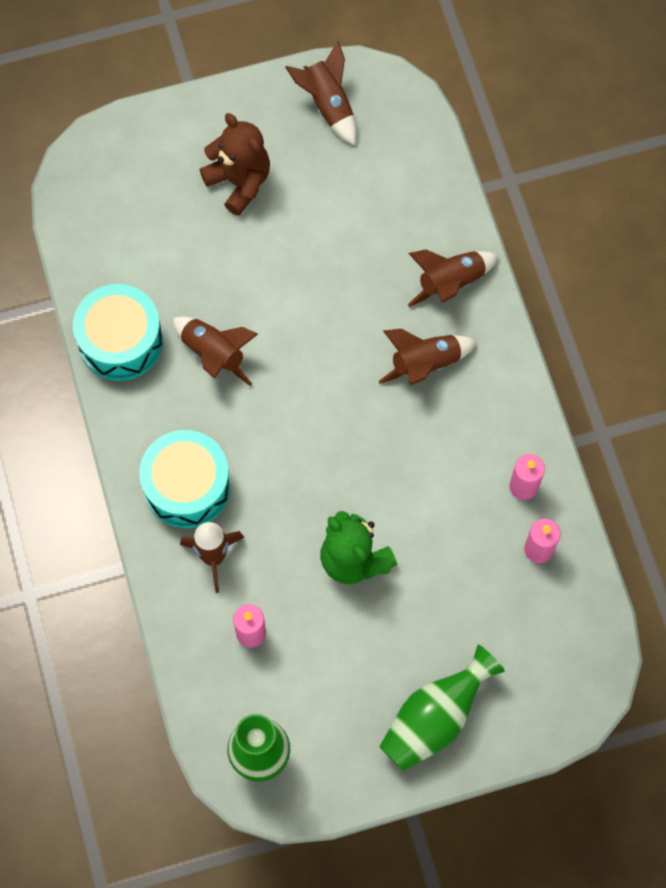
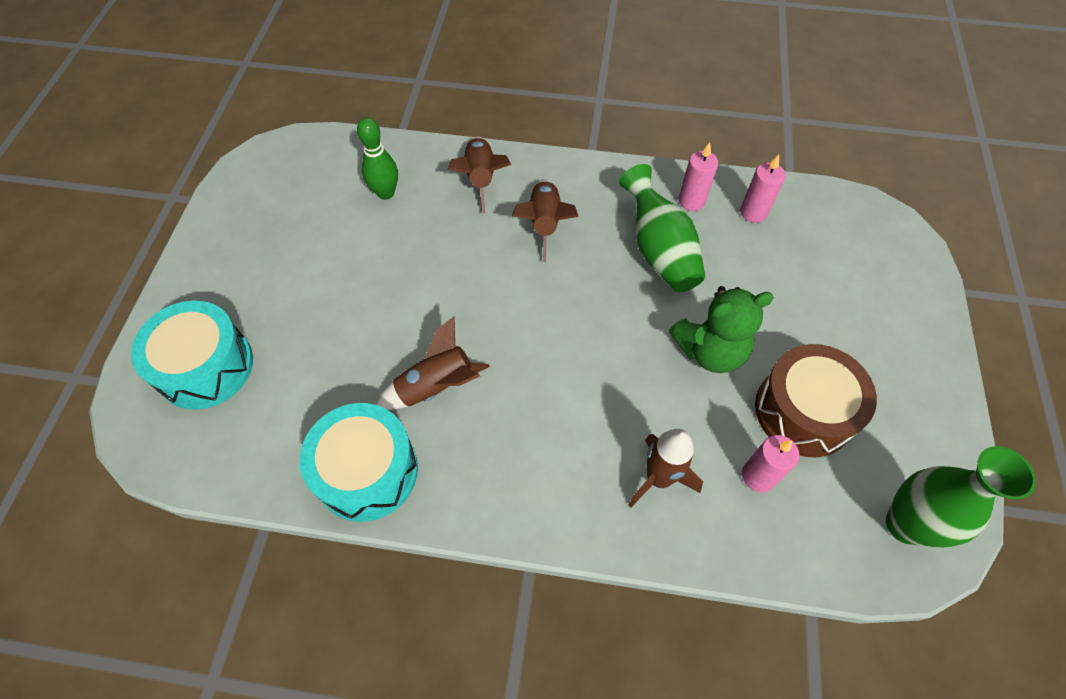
camera: 65 degrees left, 10 degrees down
turquoise drum [139,430,231,528] -> turquoise drum moved to [131,300,253,410]
brown teddy bear [200,113,270,216] -> none
brown rocket [285,41,356,145] -> none
green vase [379,644,505,771] -> green vase moved to [619,164,705,293]
none -> green bowling pin [357,118,398,200]
none -> brown drum [755,344,877,457]

